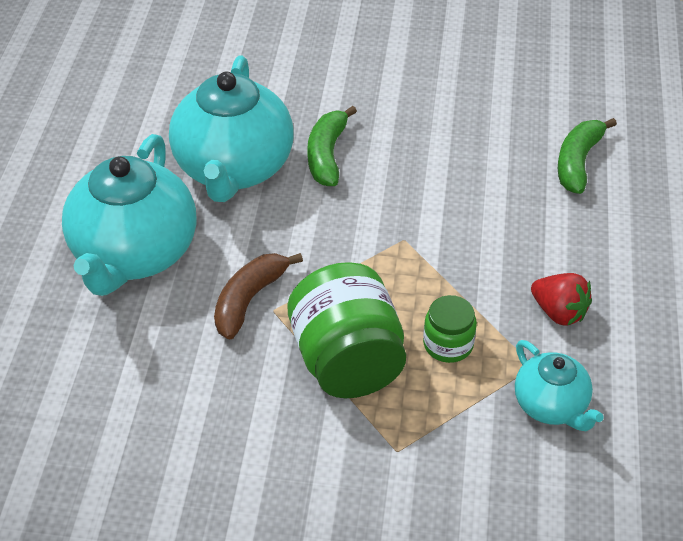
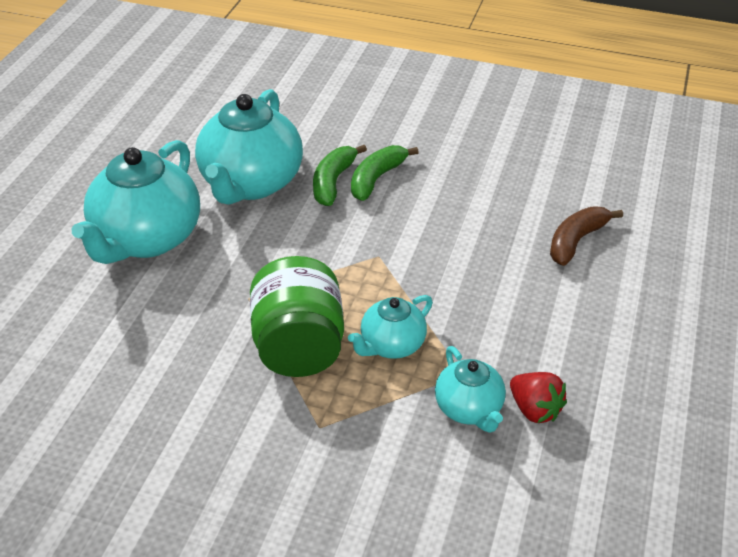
camera: 10 degrees right, 5 degrees down
brown banana [214,253,303,340] -> brown banana moved to [550,207,623,266]
green jar [423,295,477,363] -> turquoise teapot [348,295,433,359]
red strawberry [531,273,592,326] -> red strawberry moved to [510,372,567,423]
green banana [558,118,617,194] -> green banana moved to [351,145,419,201]

